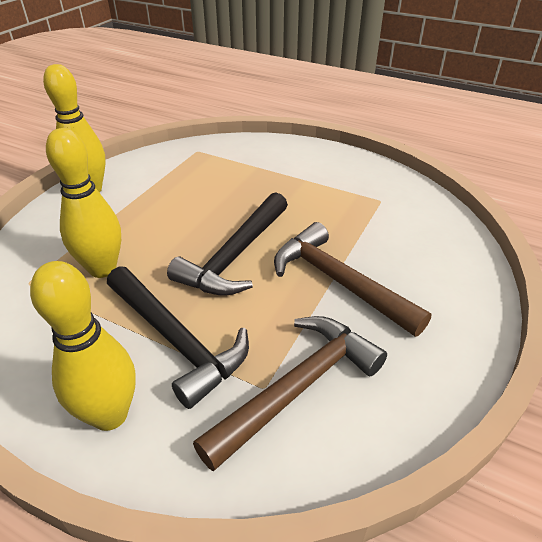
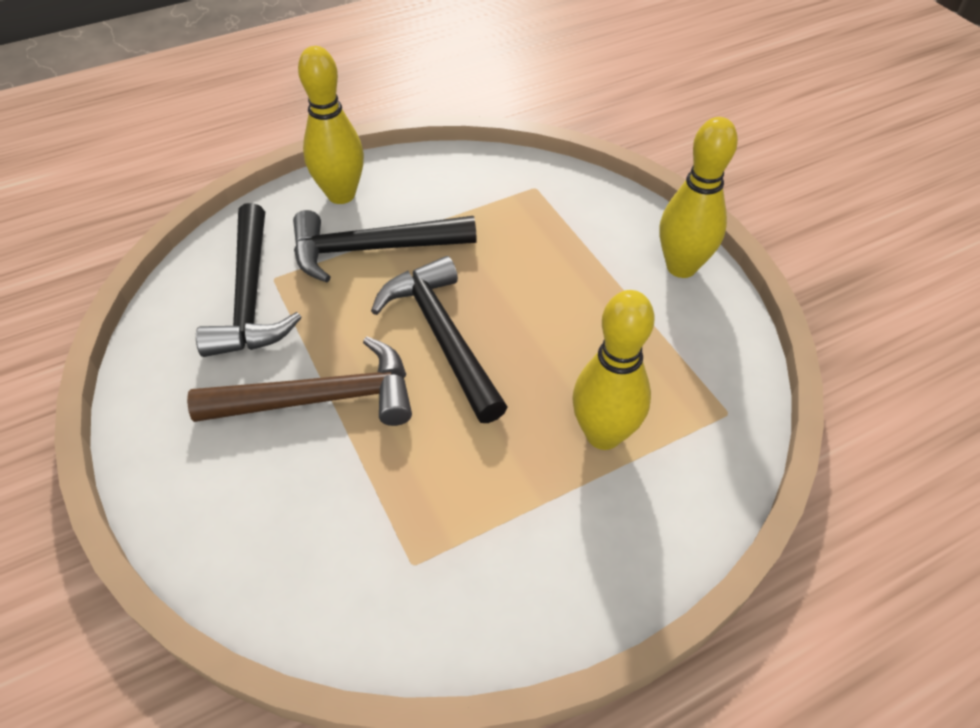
camera: 125 degrees right, 10 degrees up
yellow bowling pin [46,128,121,278] -> yellow bowling pin moved to [572,290,655,450]
brown hammer [193,316,387,472] -> black hammer [196,203,302,357]

